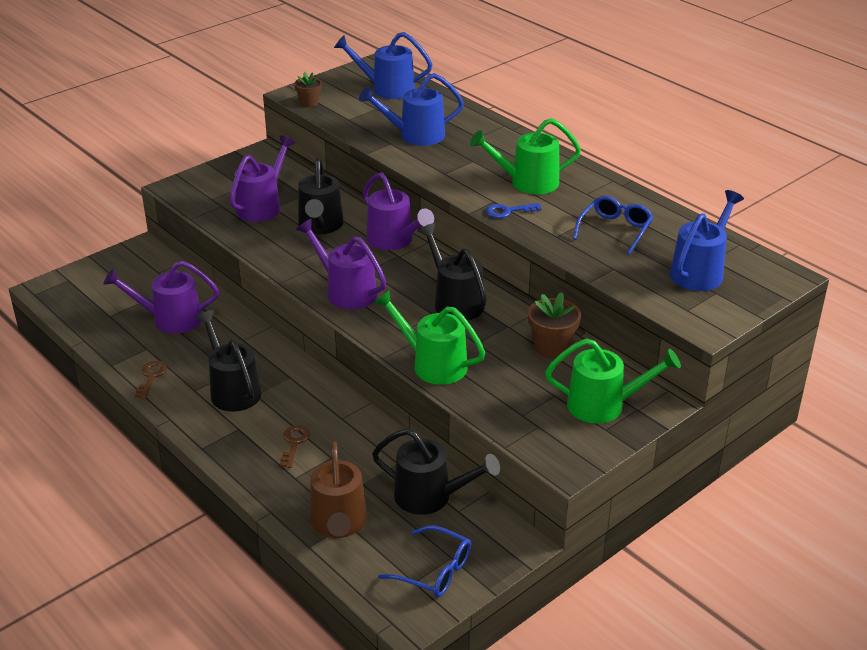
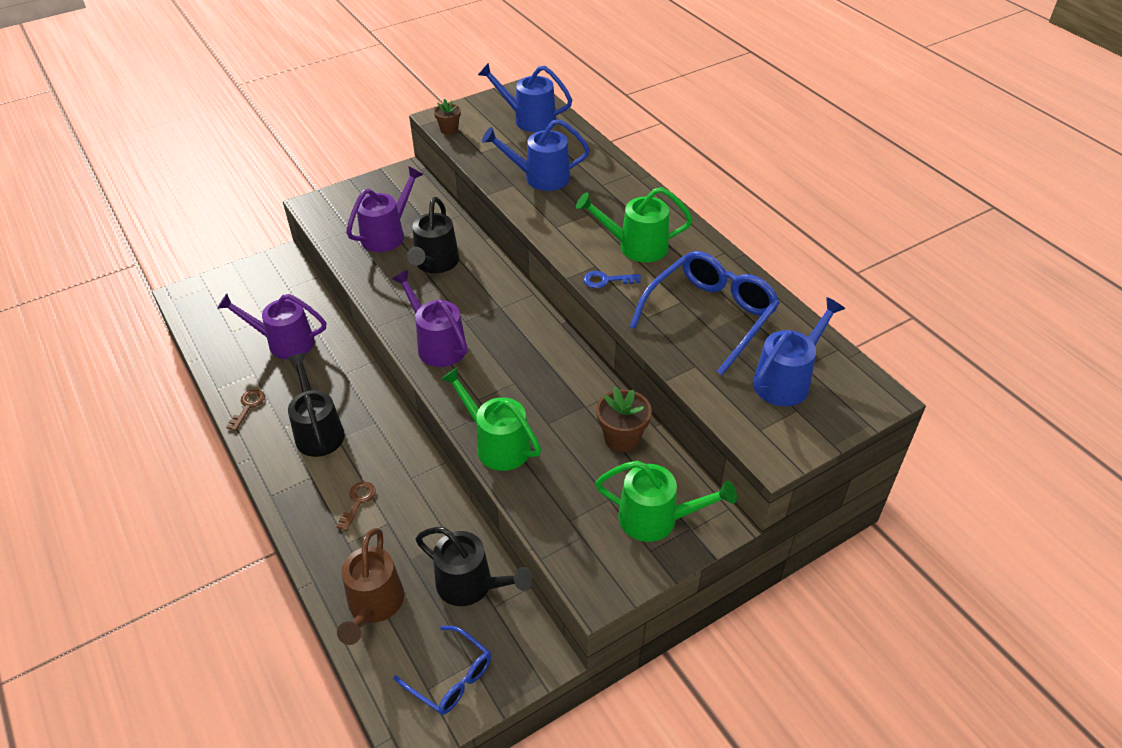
camera: 10 degrees right, 10 degrees up
purple watering can [363,172,434,250] -> none
black watering can [418,223,487,321] -> none
blue glasses [573,195,653,255] -> blue glasses [630,251,780,375], size x1.69

